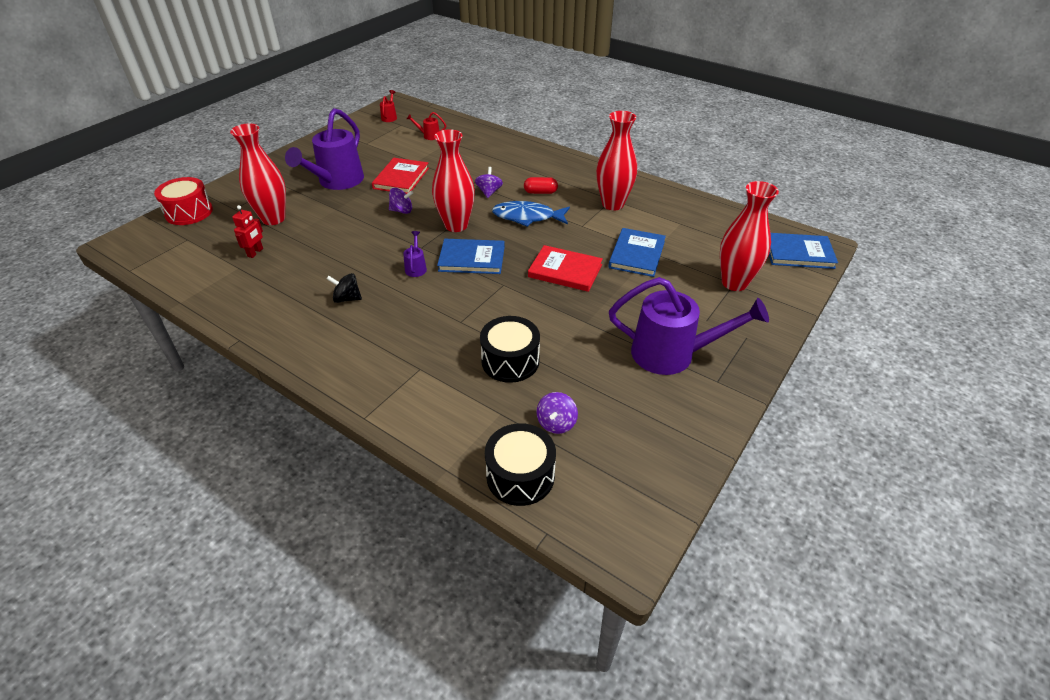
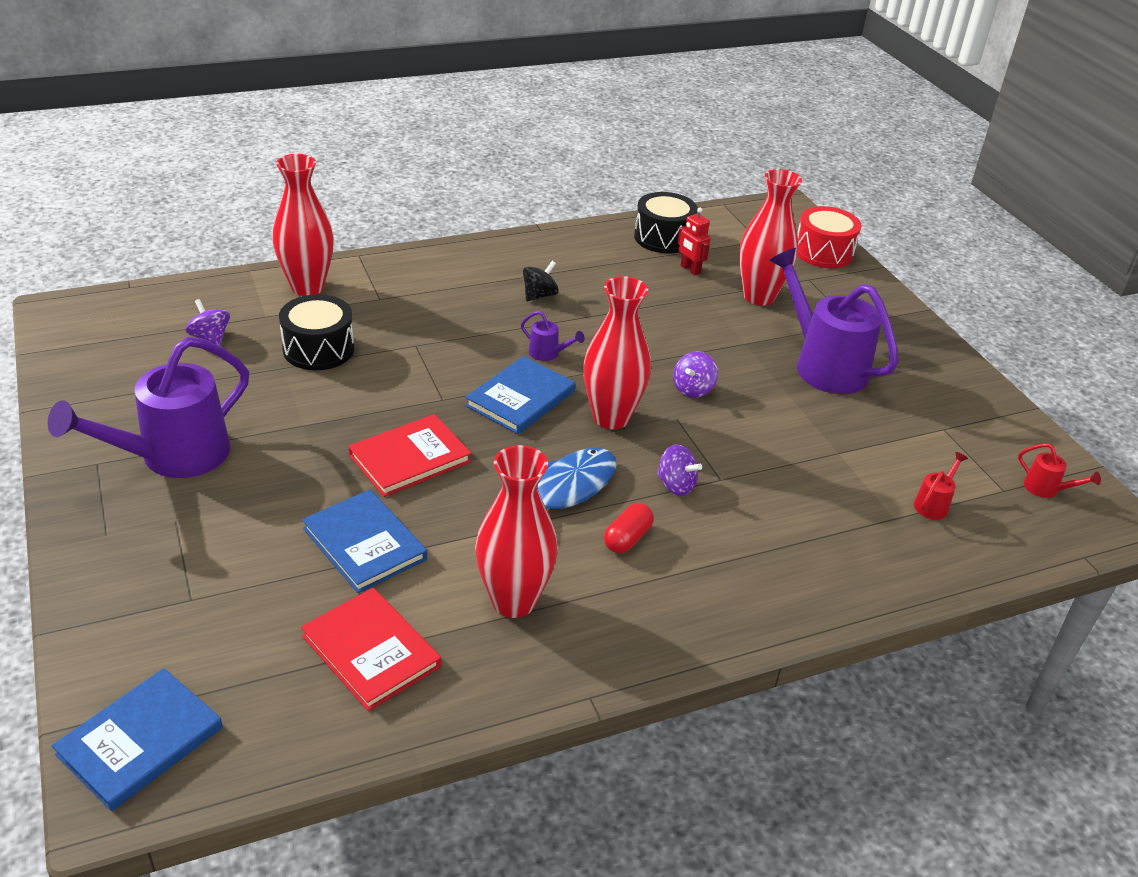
camera: 120 degrees right, 5 degrees down
red book [372,158,429,194] -> red book moved to [301,588,441,711]
black drum [485,423,556,506] -> black drum moved to [634,192,698,254]
red vase [720,181,779,291] -> red vase moved to [272,154,334,296]

